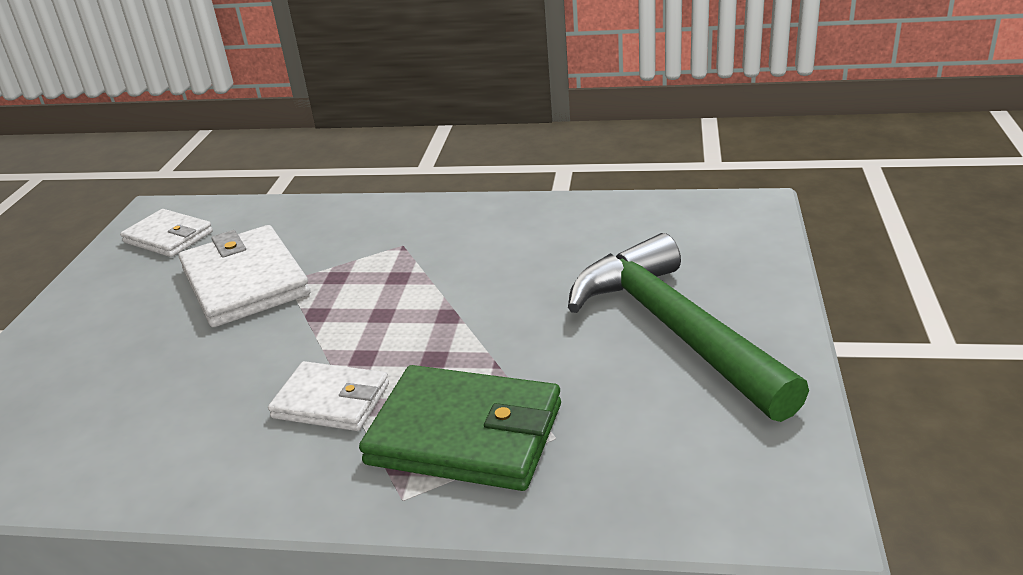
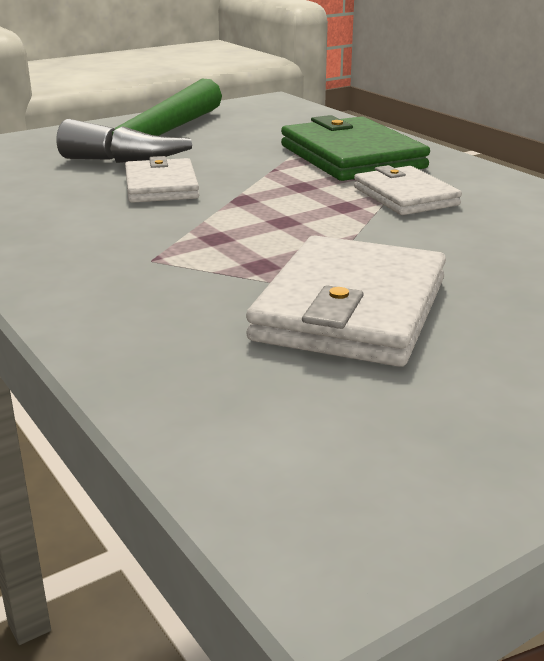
camera: 135 degrees left, 5 degrees down
white wallet [120,209,213,257] -> white wallet moved to [125,156,199,203]

